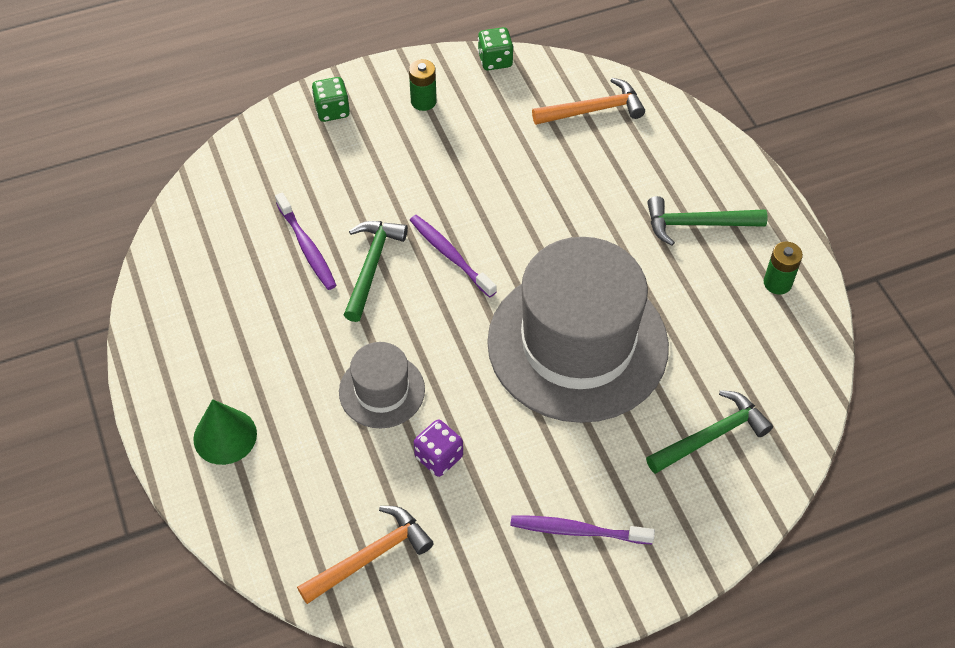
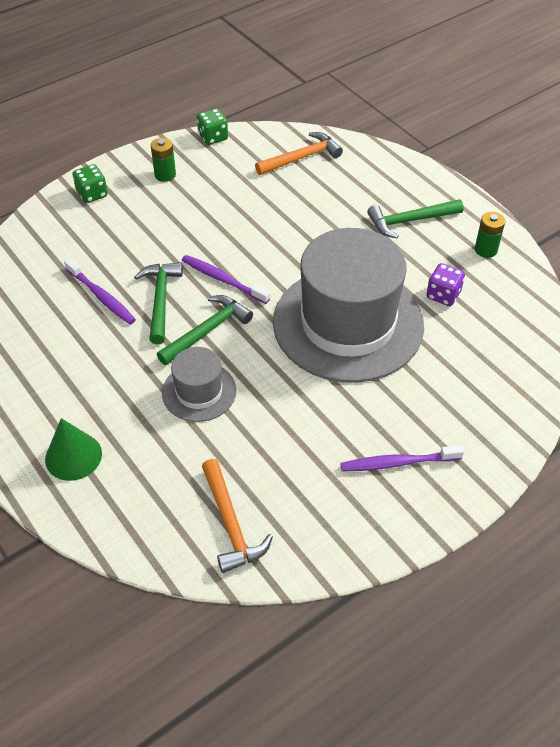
camera: 15 degrees left, 5 degrees down
orange hammer [297,506,434,604] -> orange hammer turned 120 degrees clockwise [202,459,273,573]
purple dice [414,420,463,477] -> purple dice moved to [426,263,465,306]
green hammer [646,390,773,474] -> green hammer moved to [157,295,253,365]

